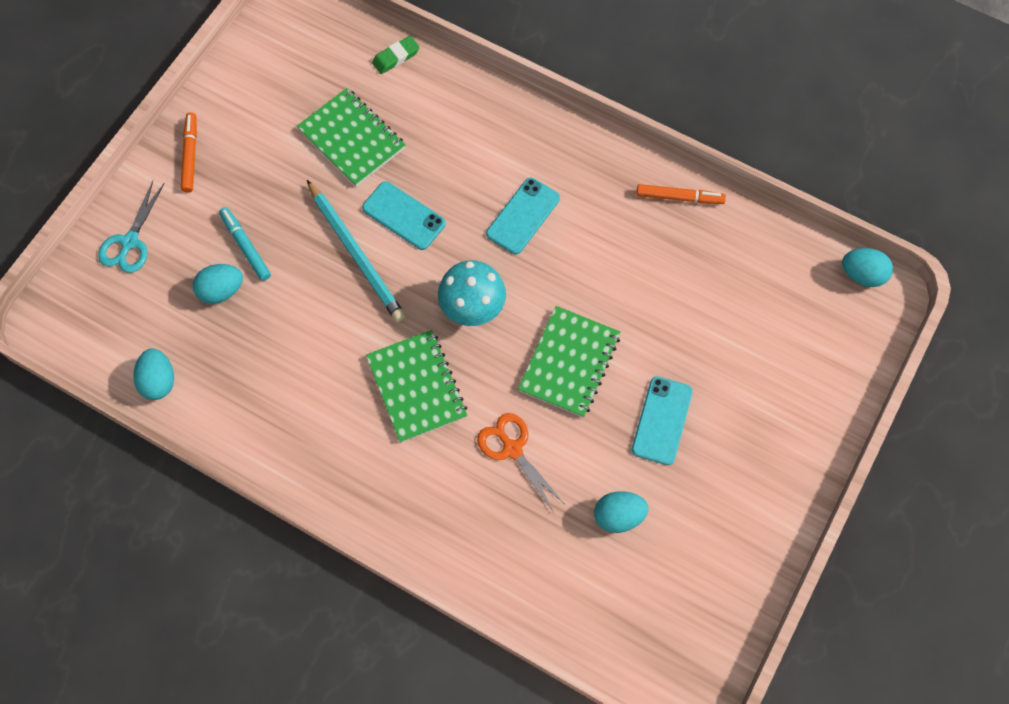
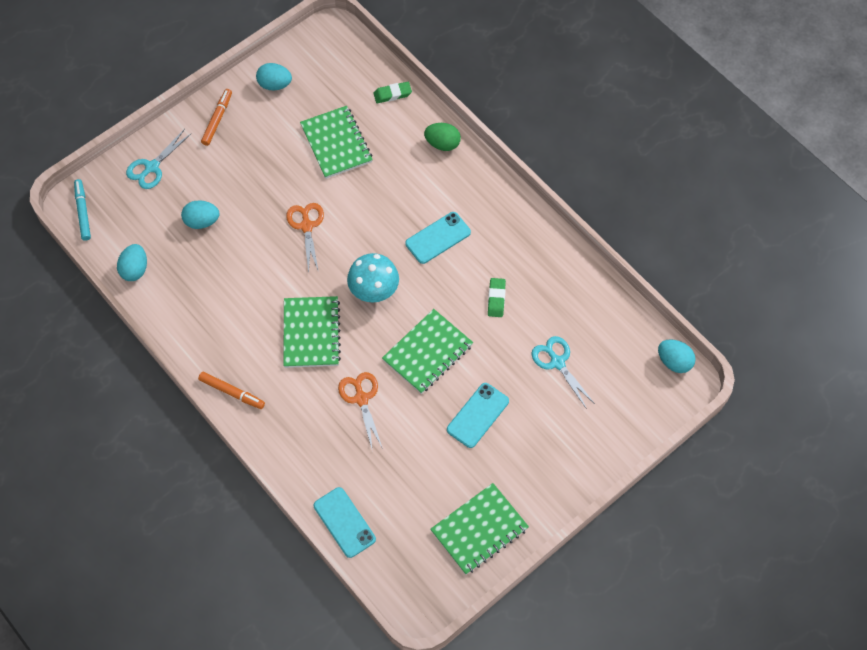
camera: 20 degrees right, 5 degrees down
turquoise marker [219,207,271,281] -> turquoise marker moved to [74,179,91,241]
turquoise pencil [307,180,406,322] -> orange scissors [286,203,324,273]
turquoise phone [362,181,446,250] -> turquoise phone moved to [314,487,376,558]
turquoise egg [594,491,648,533] -> turquoise egg moved to [256,63,292,91]
orange marker [637,184,726,204] -> orange marker moved to [198,372,265,409]
none -> green egg [424,123,461,151]
none -> green notebook [430,483,529,575]
none -> green eraser [488,278,506,317]
none -> turquoise scissors [531,336,595,408]

